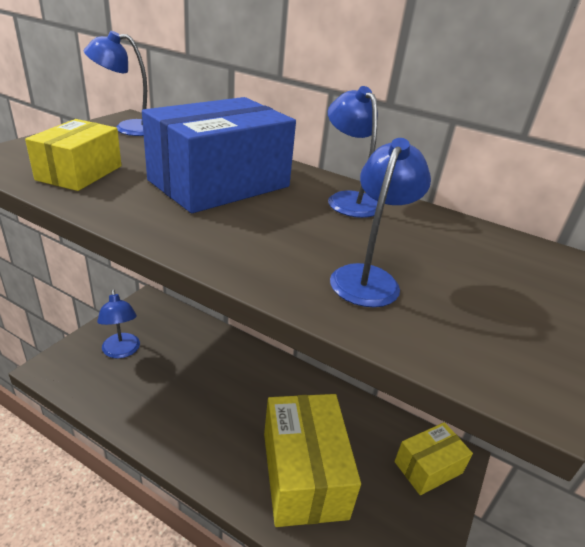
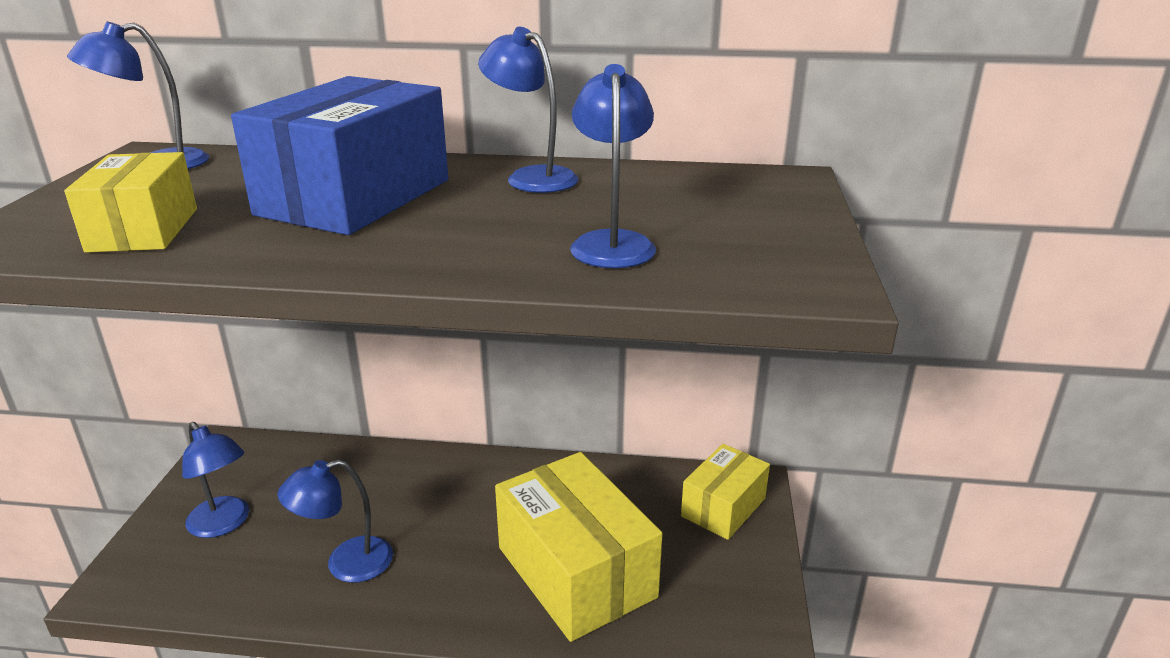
camera: 20 degrees left, 5 degrees down
none -> blue lamp [278,459,393,583]

